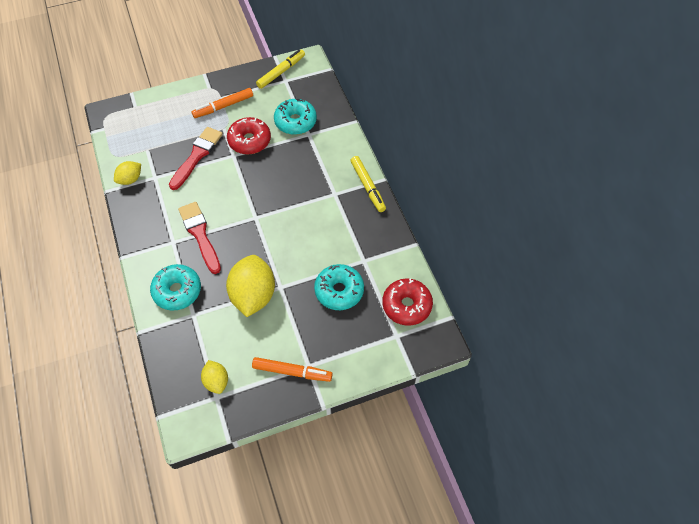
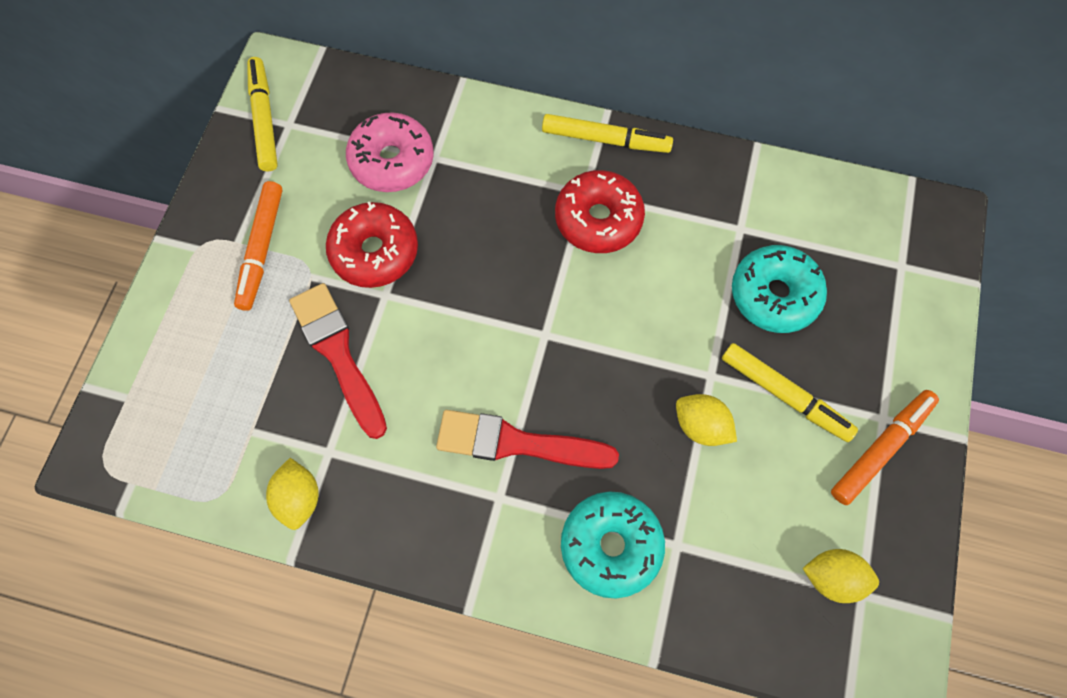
camera: 55 degrees left, 10 degrees up
yellow lemon [226,255,275,317] -> yellow lemon [676,394,737,446], size x0.52
turquoise donut [274,98,317,135] -> pink donut [346,112,434,192]
red donut [382,278,433,326] -> red donut moved to [555,170,645,253]
none -> yellow marker [722,343,858,442]

